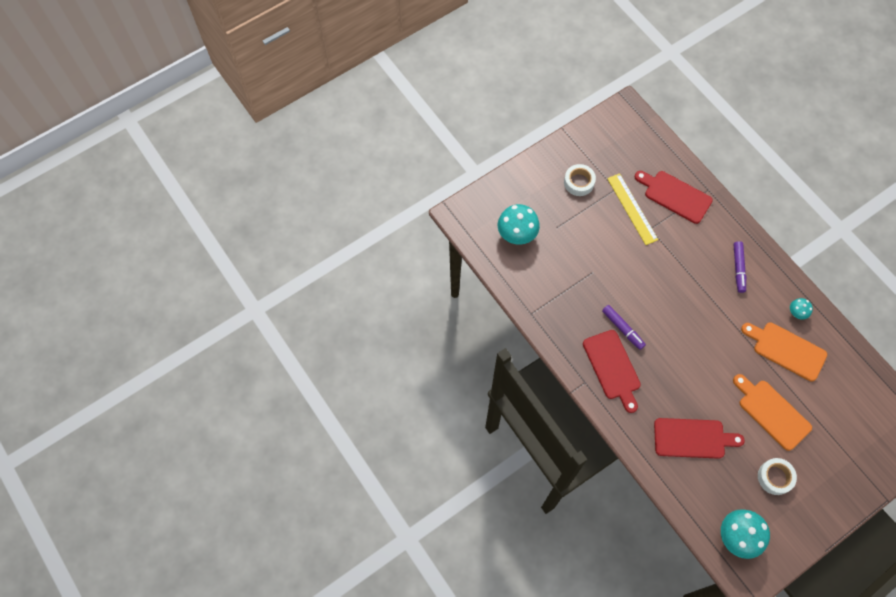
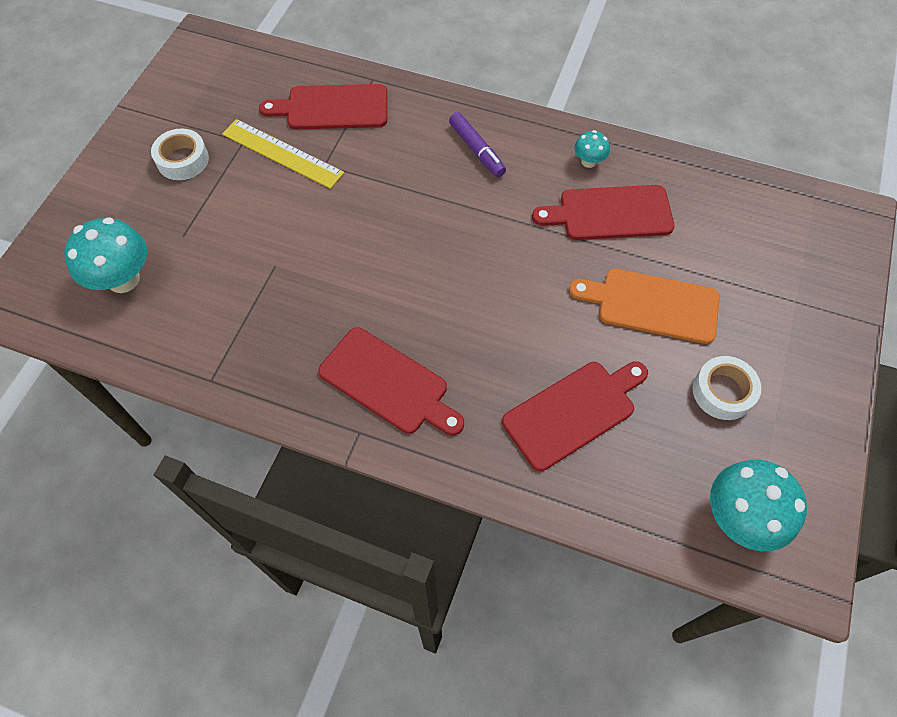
camera: 35 degrees left, 5 degrees down
purple marker [602,305,646,350] -> none
orange cutting board [741,322,827,381] -> red cutting board [532,185,675,240]

